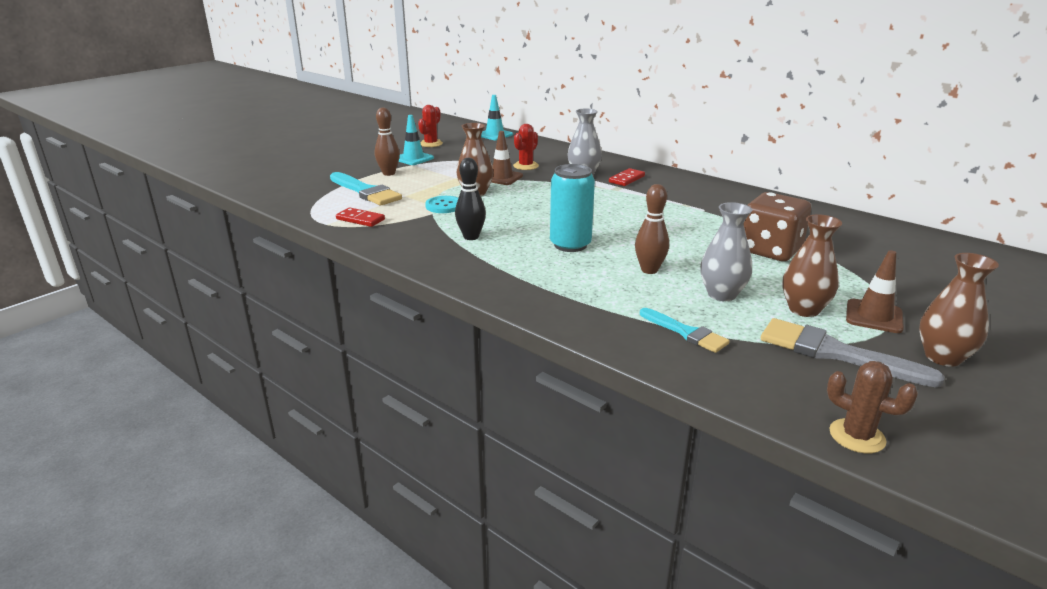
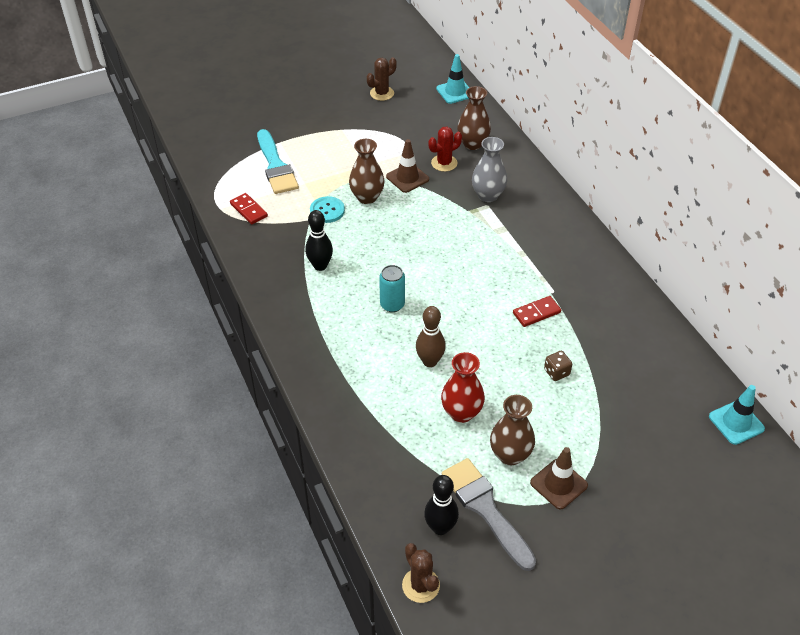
camera: 25 degrees right, 20 degrees up
brown bowling pin [375,107,400,176] -> none
turquoise traffic cone [399,115,434,165] -> turquoise traffic cone moved to [709,385,765,445]
red cactus [418,105,443,147] -> brown cactus [367,57,397,101]
turquoise can [550,164,595,252] -> turquoise can [379,265,405,312], size x0.66
red domino [609,168,645,186] -> red domino moved to [513,296,561,327]
turquoise brush [640,308,730,353] -> none
grey vase [700,202,752,301] -> red vase [441,352,485,423]
brown dice [744,192,811,261] -> brown dice [544,351,572,381], size x0.43
brown vase [919,253,999,367] -> brown vase moved to [457,86,491,150]
none -> black bowling pin [424,475,459,535]

